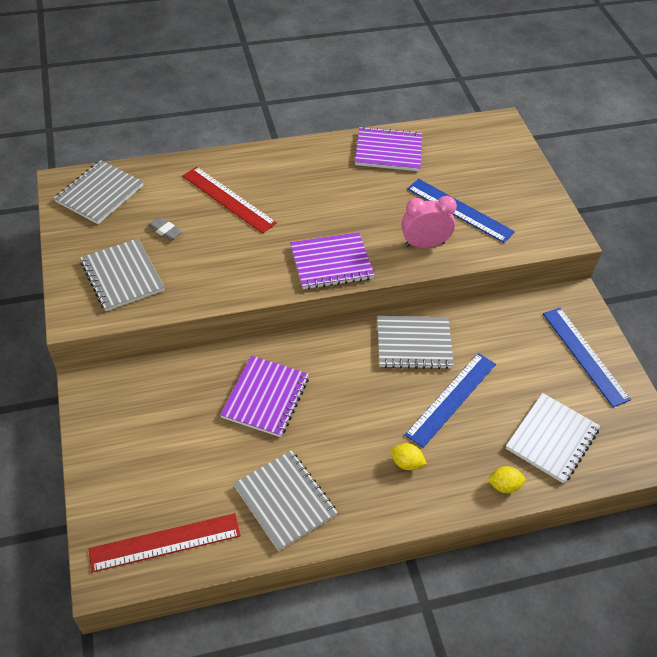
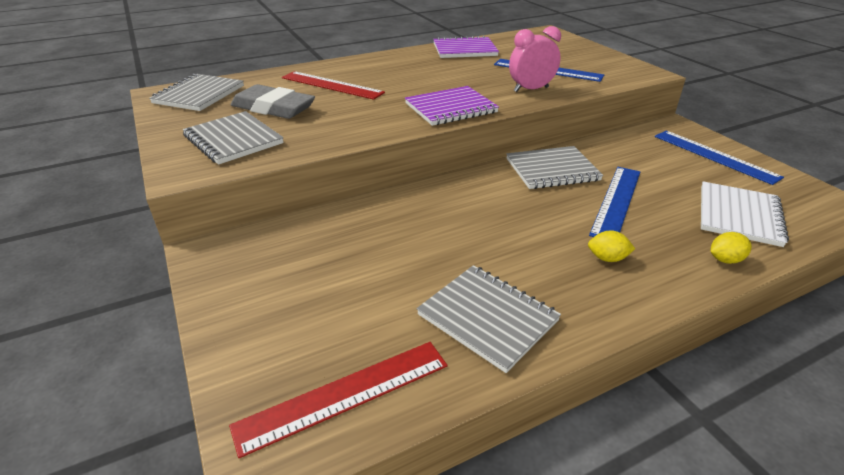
camera: 10 degrees left, 15 degrees down
grey eraser [148,217,182,241] -> grey eraser [231,84,315,119], size x2.22
purple notebook [220,355,309,437] -> none

